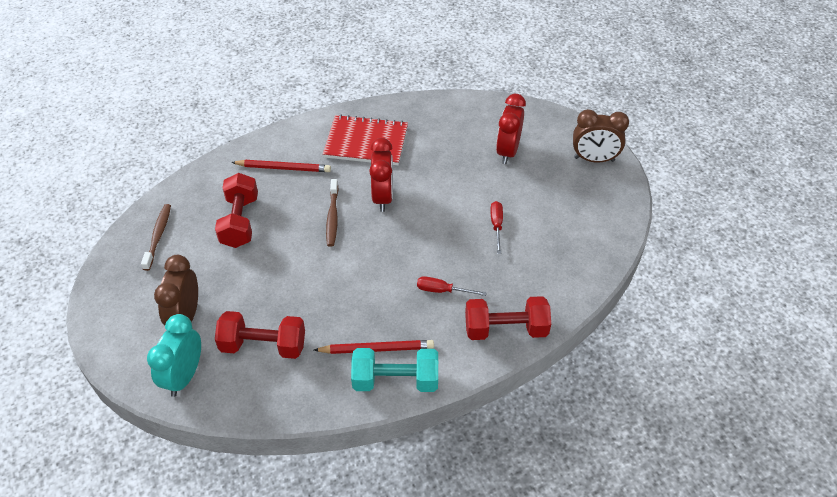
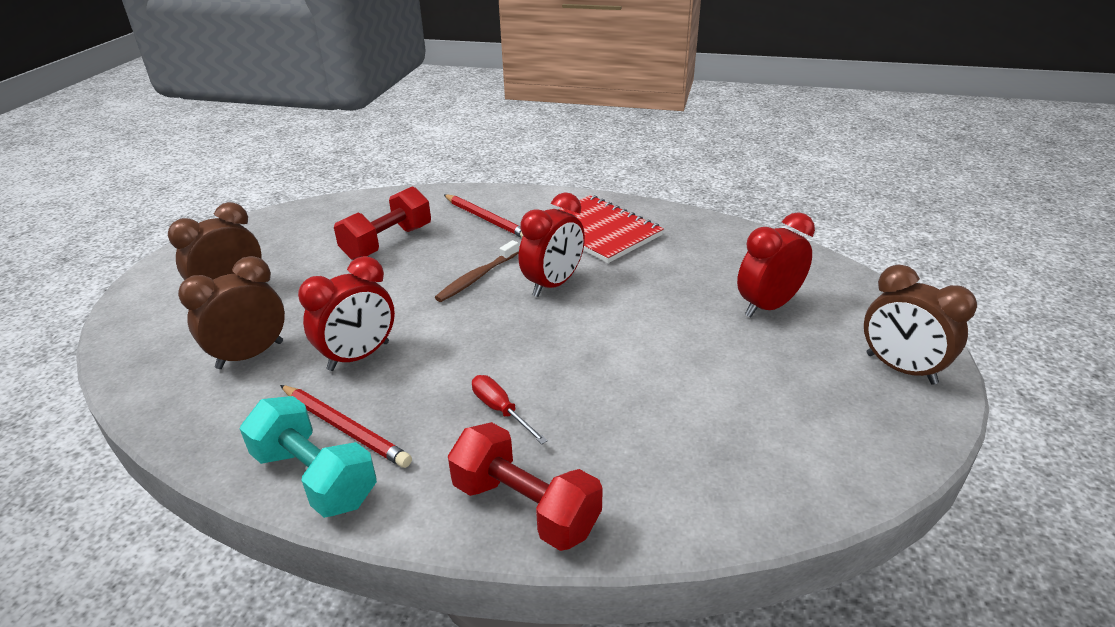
camera: 40 degrees right, 15 degrees down
brown toothbrush [141,204,171,271] -> none
turquoise clock [147,314,201,397] -> none
red dumbbell [215,311,305,359] -> brown clock [178,256,285,369]
red screwdriver [490,201,503,254] -> none
none -> red clock [298,256,395,371]

